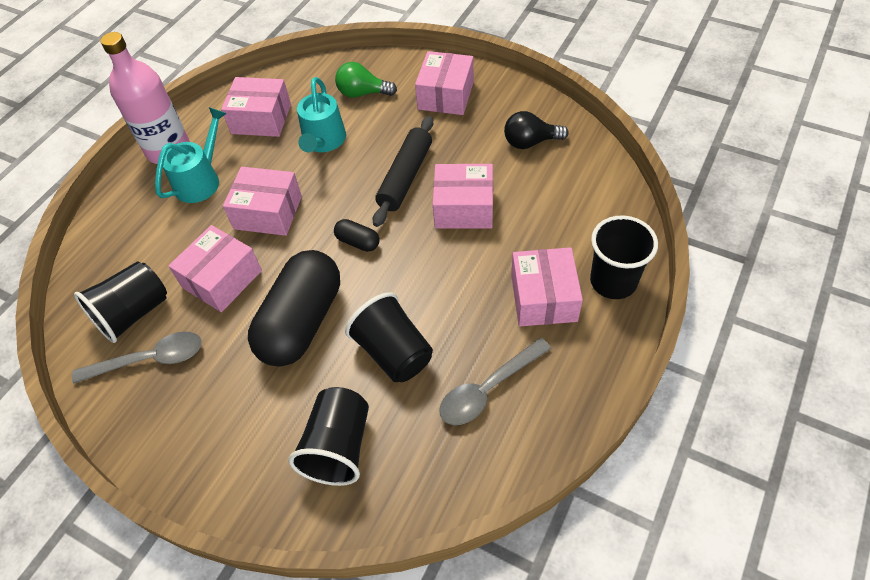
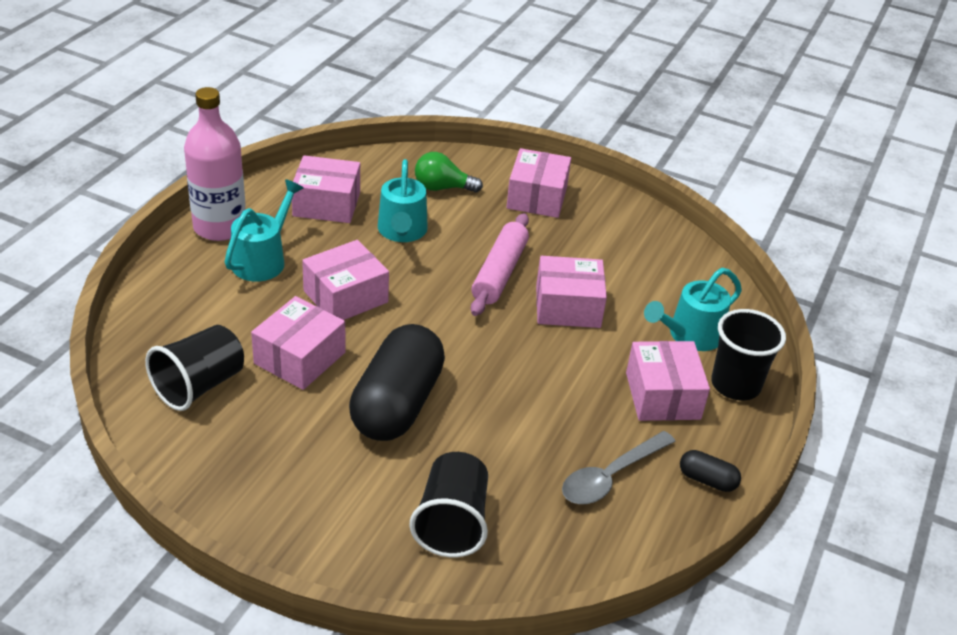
camera: 10 degrees left, 15 degrees down
grey spoon [72,332,202,384] -> none
pink box [223,167,302,236] -> pink box turned 45 degrees counterclockwise [302,240,389,320]
black capsule [334,219,380,252] -> black capsule moved to [680,450,741,492]
black cup [345,292,433,382] -> none
black rolling pin [373,116,433,227] -> pink rolling pin [471,213,529,316]
black light bulb [504,111,569,149] -> none
none -> turquoise watering can [644,268,742,351]

